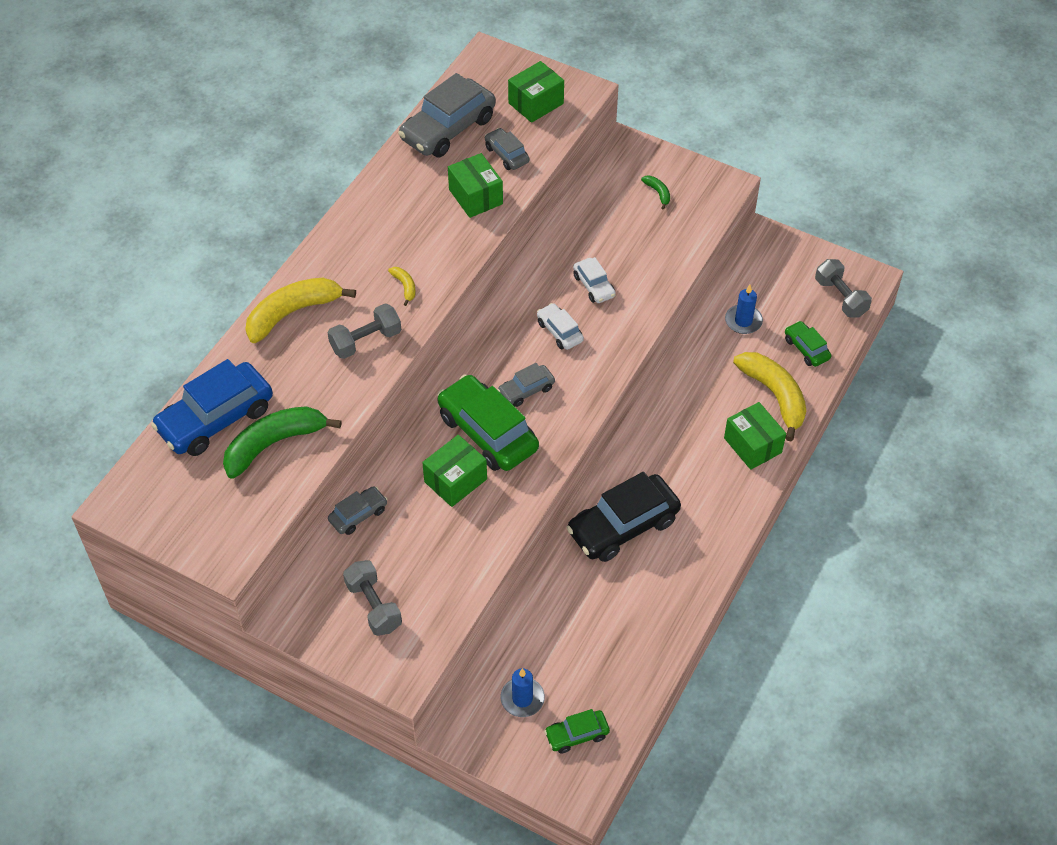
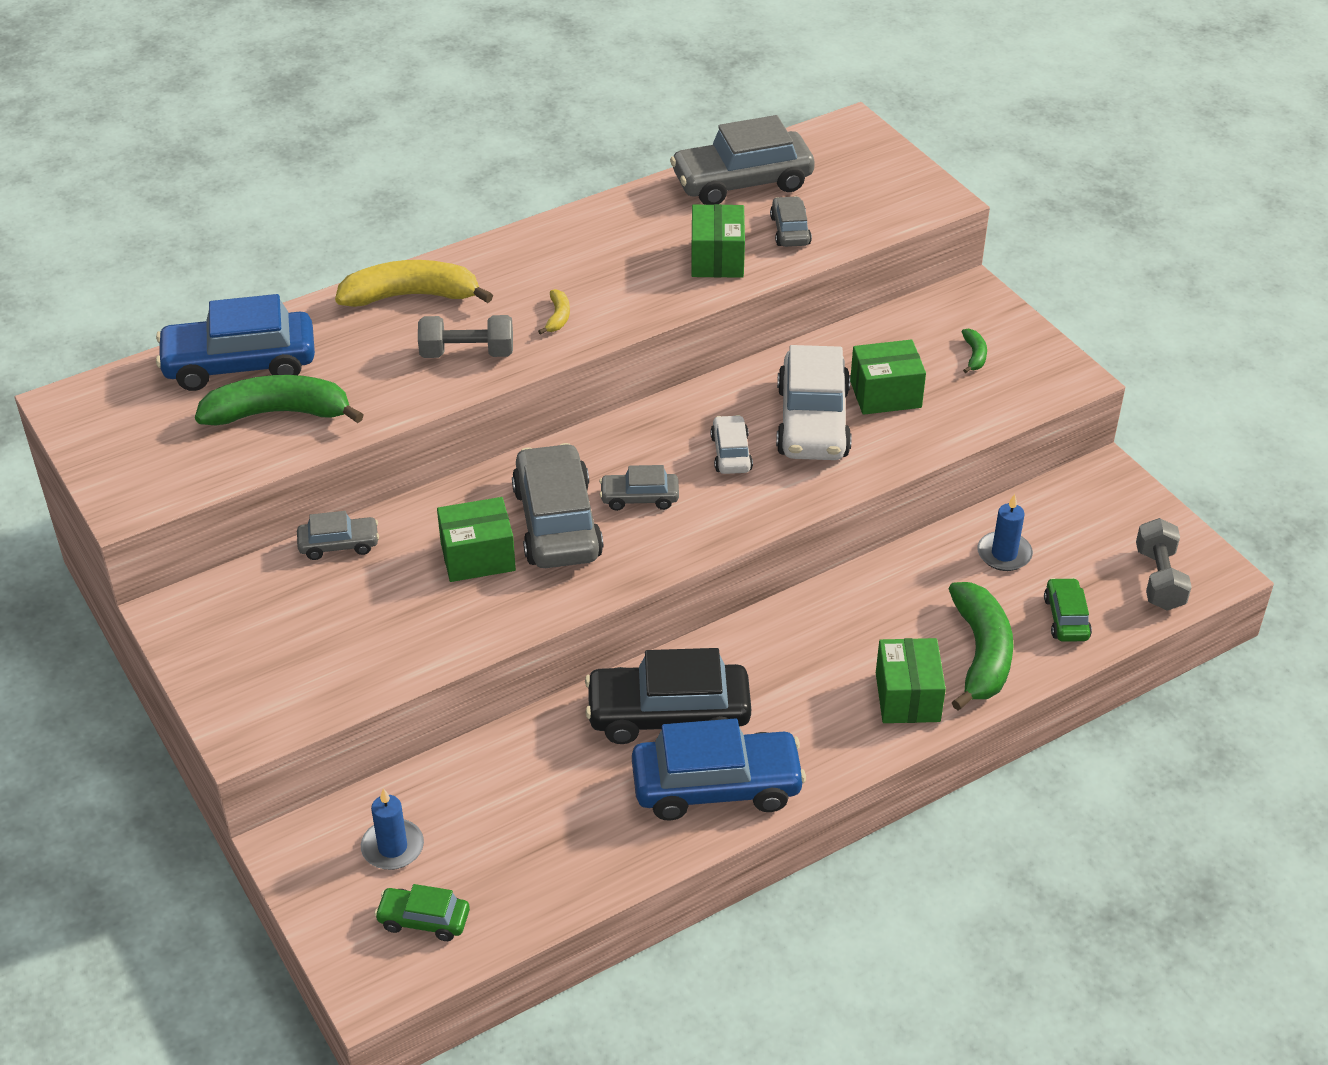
camera: 30 degrees right, 10 degrees down
grey dumbbell [343,560,402,636] -> none
green car [437,374,539,471] -> grey car [512,443,603,568]
green box [508,61,564,123] -> green box moved to [850,339,926,415]
white car [573,257,616,303] -> white car [776,345,852,460], size x1.97
yellow banana [733,352,806,441] -> green banana [949,582,1014,711]
none -> blue car [632,718,806,820]

